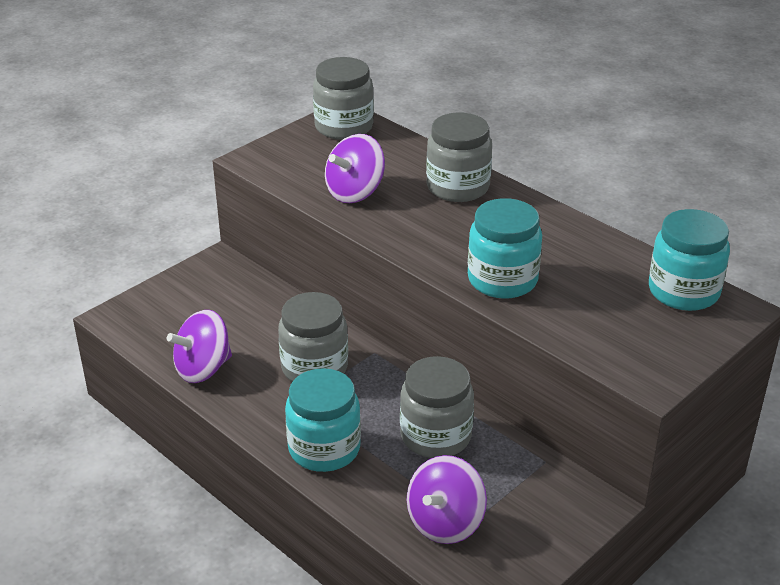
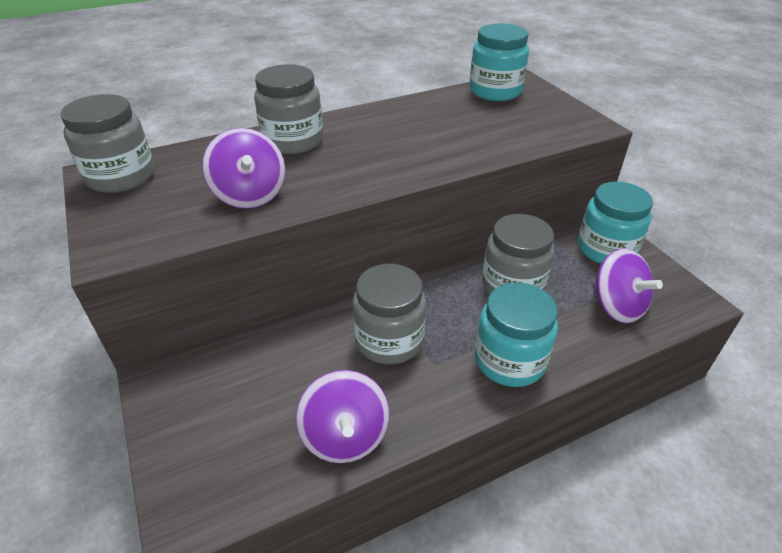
camera: 70 degrees left, 5 degrees up
turquoise jar [468,198,542,299] -> turquoise jar moved to [578,182,653,264]

